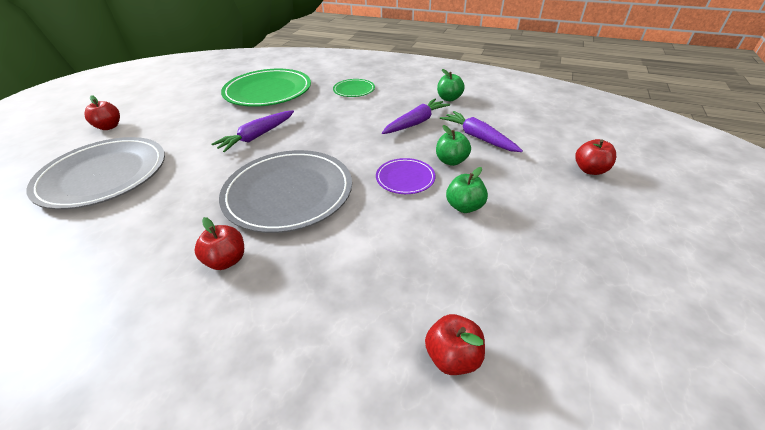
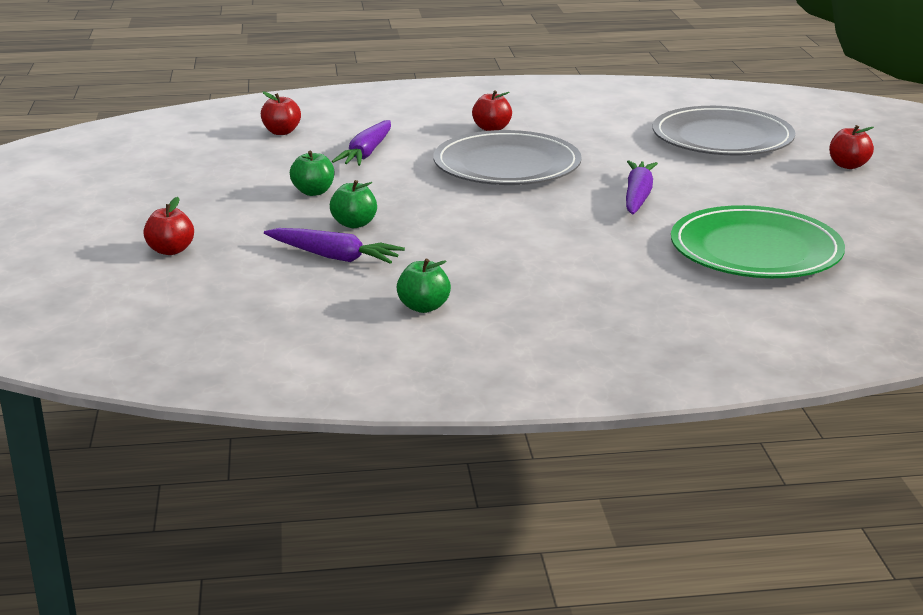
camera: 150 degrees right, 15 degrees down
green plate [333,79,375,97] -> none
purple plate [376,158,436,194] -> none
purple carrot [382,98,450,134] -> purple carrot moved to [332,120,391,166]

